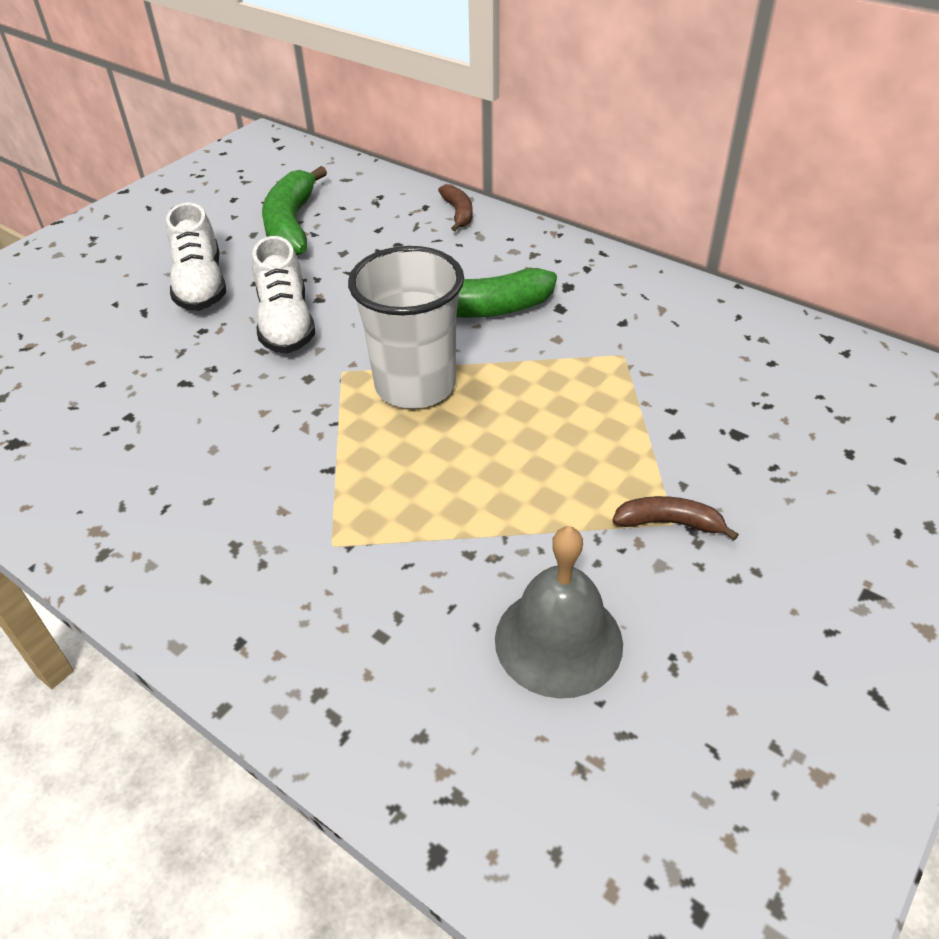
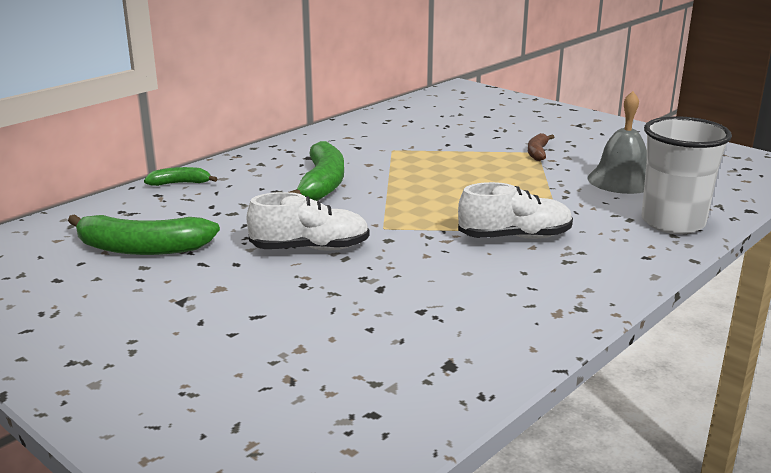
camera: 85 degrees left, 20 degrees down
white shoe [166,203,226,311] -> white shoe moved to [458,182,573,239]
white cup [348,246,464,409] -> white cup moved to [642,116,732,234]
brown banana [438,184,473,231] -> green banana [144,167,218,186]

